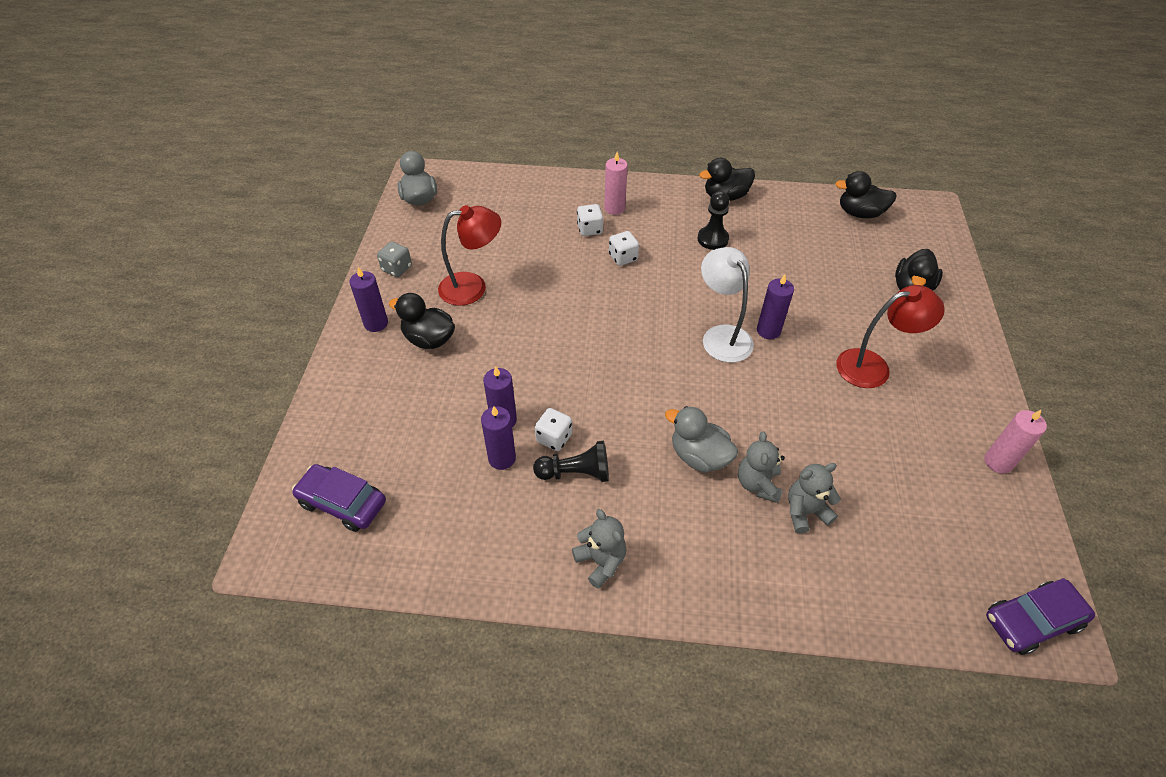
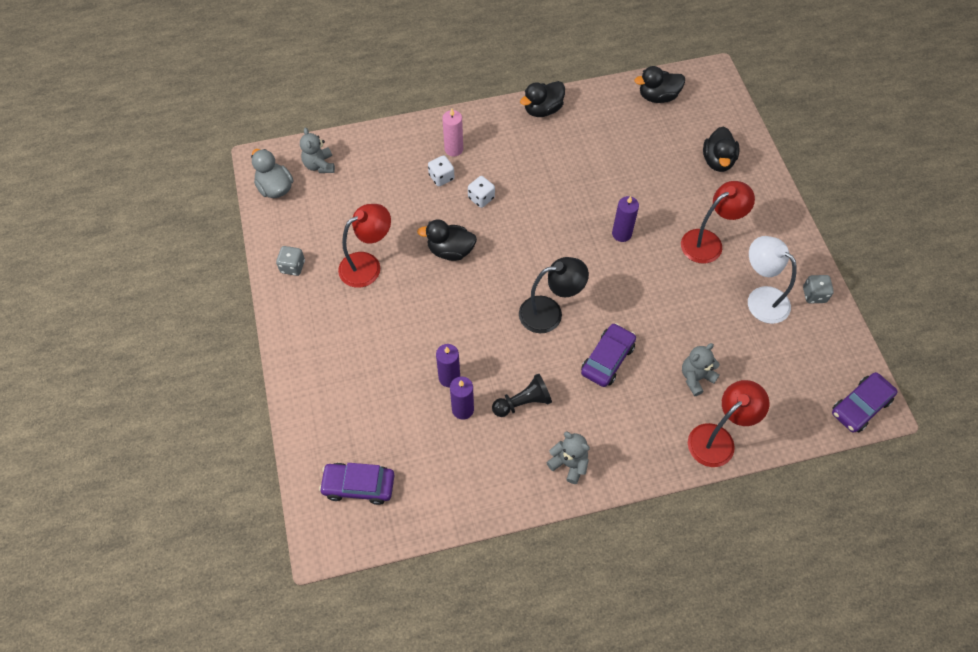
camera: 20 degrees left, 10 degrees up
purple candle [350,267,388,332] -> none
black duck [389,293,455,349] -> black duck moved to [417,219,477,261]
white dice [535,408,572,451] -> none
grey duck [665,406,738,473] -> purple car [581,323,636,387]
black pawn [697,191,730,250] -> none
white lamp [701,247,754,363] -> white lamp moved to [748,236,797,324]
grey teddy bear [738,431,785,503] -> grey teddy bear moved to [300,127,335,173]
pink candle [984,410,1047,474] -> grey dice [803,275,834,303]
none -> black lamp [519,257,589,333]
none -> red lamp [688,380,769,467]

